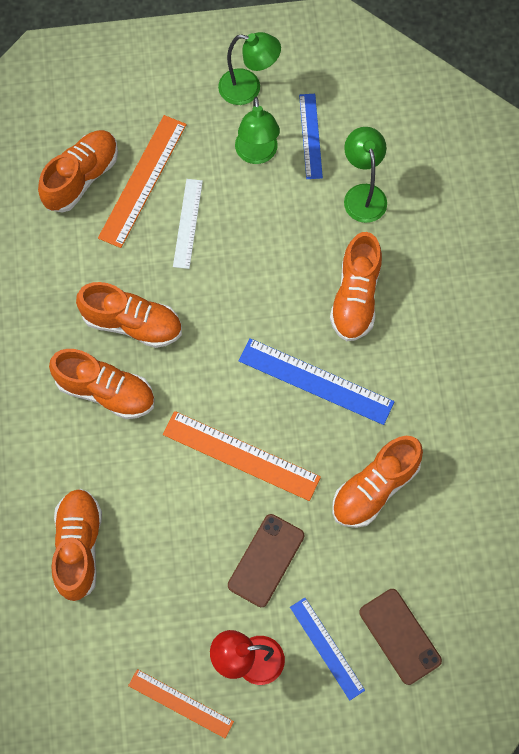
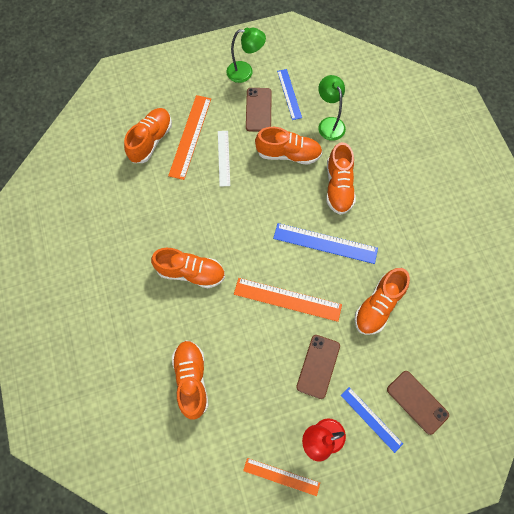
camera: 10 degrees left, 0 degrees up
orange shoe [76,282,182,348] -> orange shoe moved to [255,127,322,165]
green lamp [235,97,280,164] -> brown phone [246,88,272,132]

